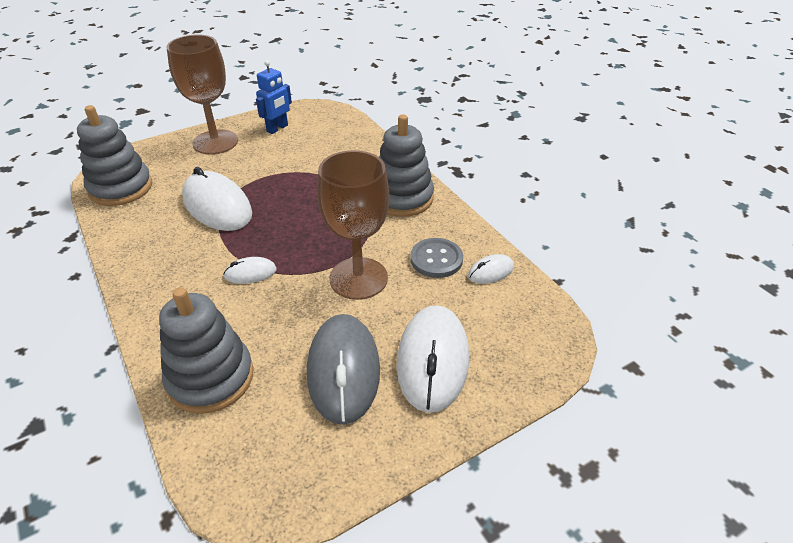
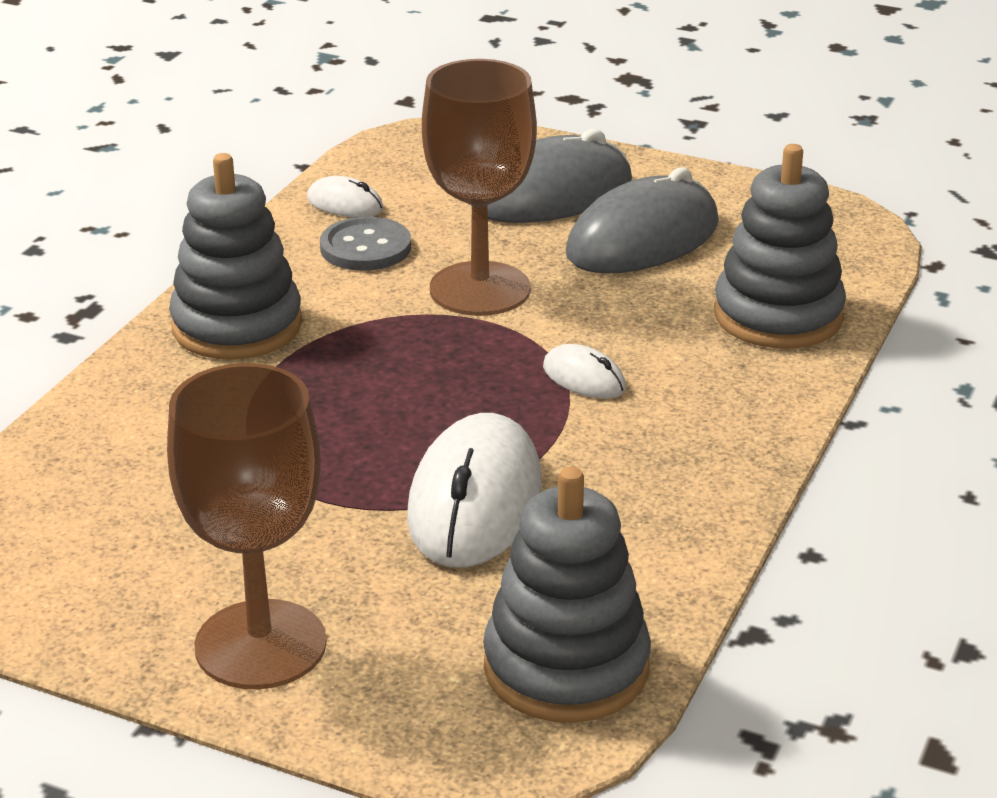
camera: 125 degrees left, 10 degrees down
blue robot [256,60,292,134] -> none
white mouse [397,305,469,413] -> grey mouse [471,129,632,223]

